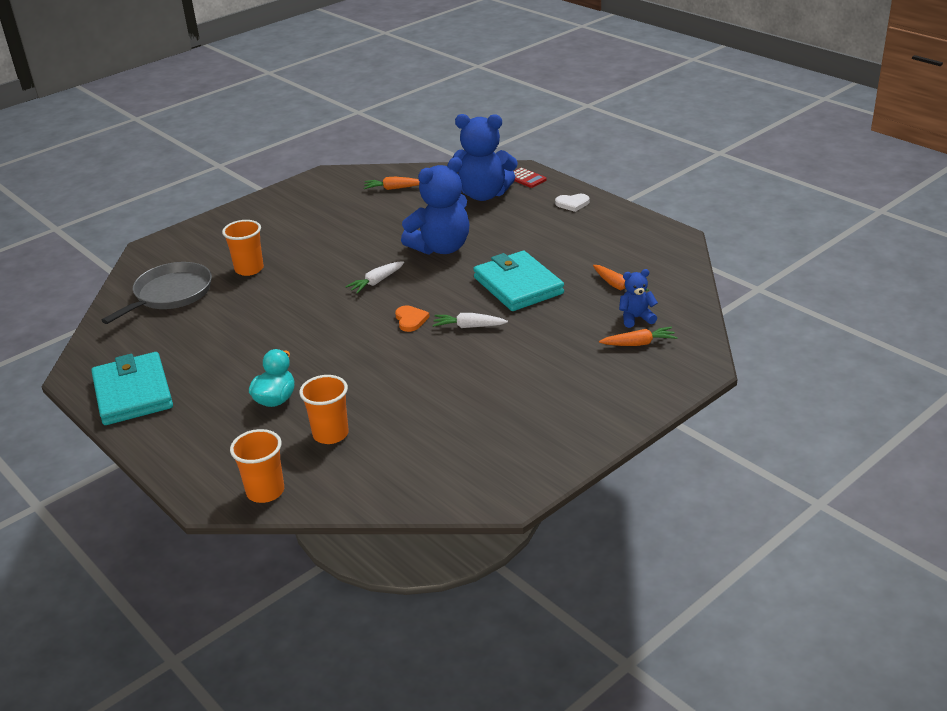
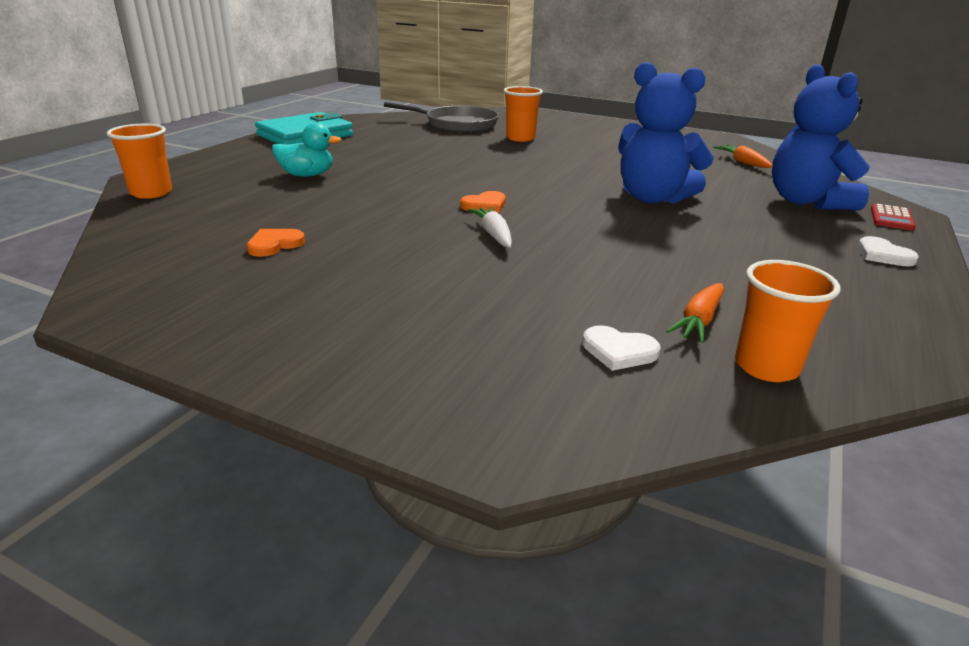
camera: 65 degrees right, 5 degrees down
orange cup [299,375,349,444] -> orange cup moved to [735,260,841,382]
white carrot [345,262,404,294] -> none
turquoise wallet [473,251,564,311] -> none
orange carrot [599,327,677,346] -> none
blue teddy bear [619,269,658,328] -> white heart [583,325,661,371]
none -> orange heart [247,229,305,257]

